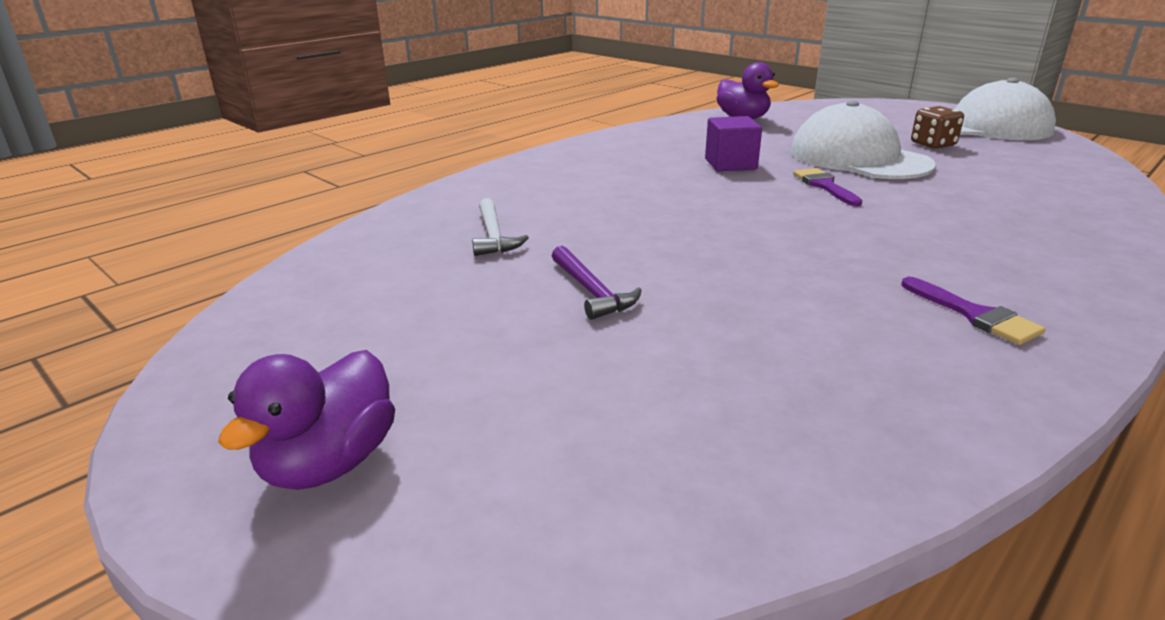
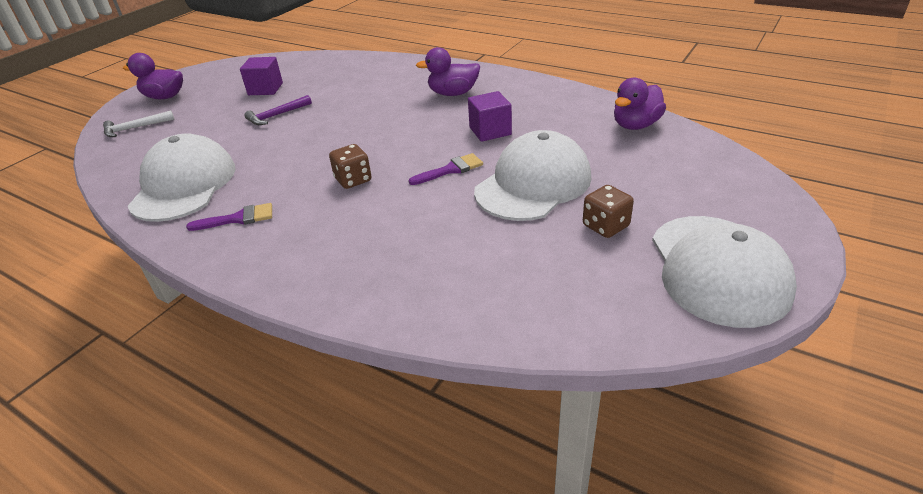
camera: 80 degrees right, 10 degrees up
white hammer [472,198,529,256] -> white hammer moved to [103,110,174,137]
purple brush [901,277,1046,345] -> purple brush turned 150 degrees counterclockwise [186,203,272,231]
none -> white cap [128,134,236,222]
none -> purple cube [240,57,283,95]
none -> brown dice [329,144,372,189]
none -> purple duck [416,47,480,96]

